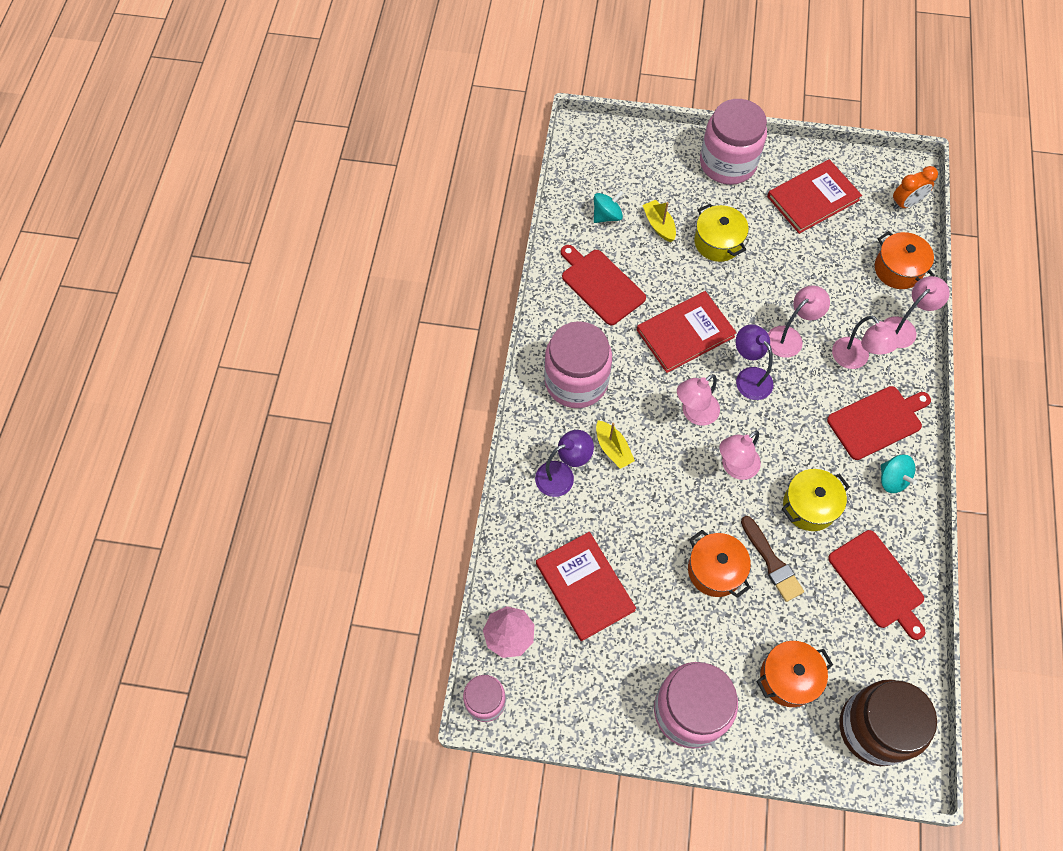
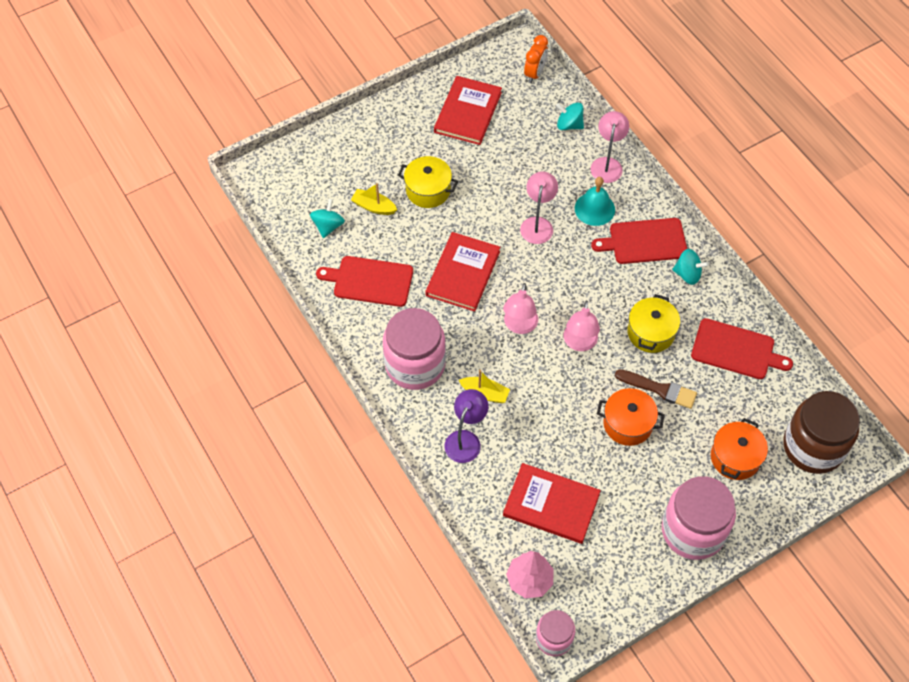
camera: 40 degrees left, 5 degrees down
pink jar [700,99,767,185] -> none
purple lamp [736,324,773,400] -> none
red cutting board [827,386,931,460] -> red cutting board turned 120 degrees counterclockwise [591,218,687,264]
pink lamp [832,316,899,369] -> turquoise bell [575,177,615,226]
orange pot [875,231,935,289] -> turquoise spinning top [556,102,584,130]

